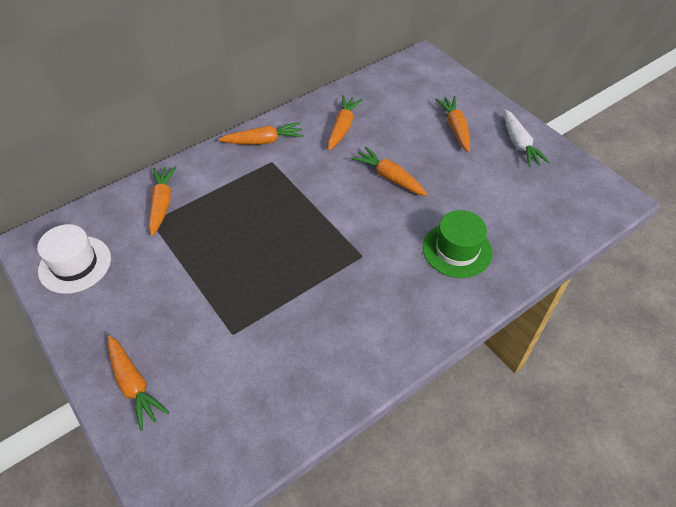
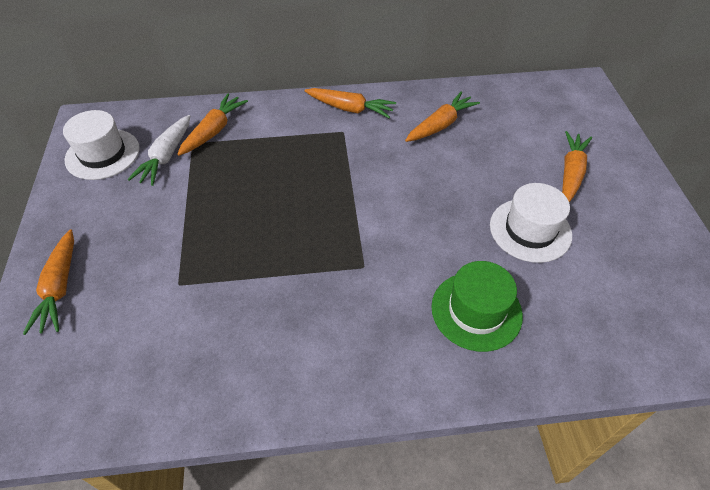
camera: 30 degrees right, 0 degrees up
orange carrot [351,146,428,196] -> none
white carrot [504,109,550,167] -> white carrot moved to [128,115,190,186]
none -> white hat [490,183,572,263]

